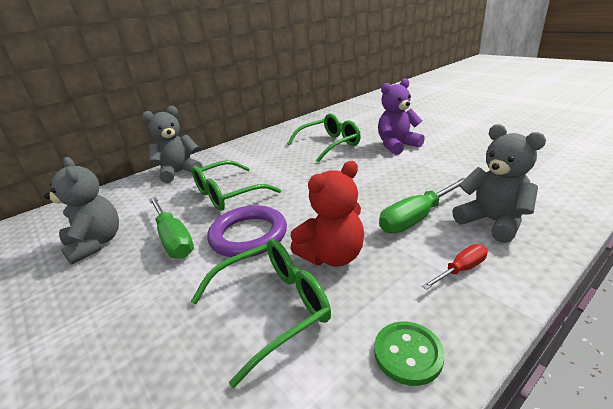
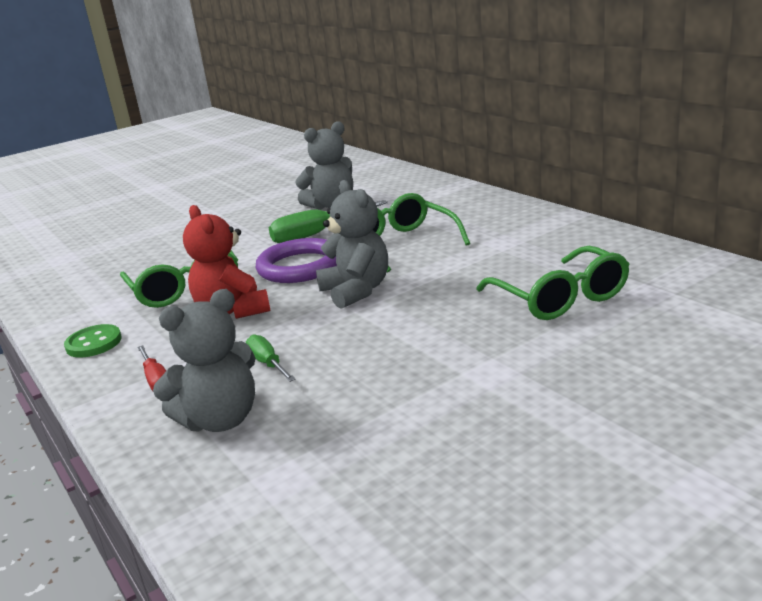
camera: 95 degrees right, 5 degrees down
grey teddy bear [142,106,203,183] -> grey teddy bear moved to [316,180,388,309]
purple teddy bear [378,78,425,155] -> none
green screwdriver [379,178,465,233] -> green screwdriver [246,334,296,382], size x0.56

